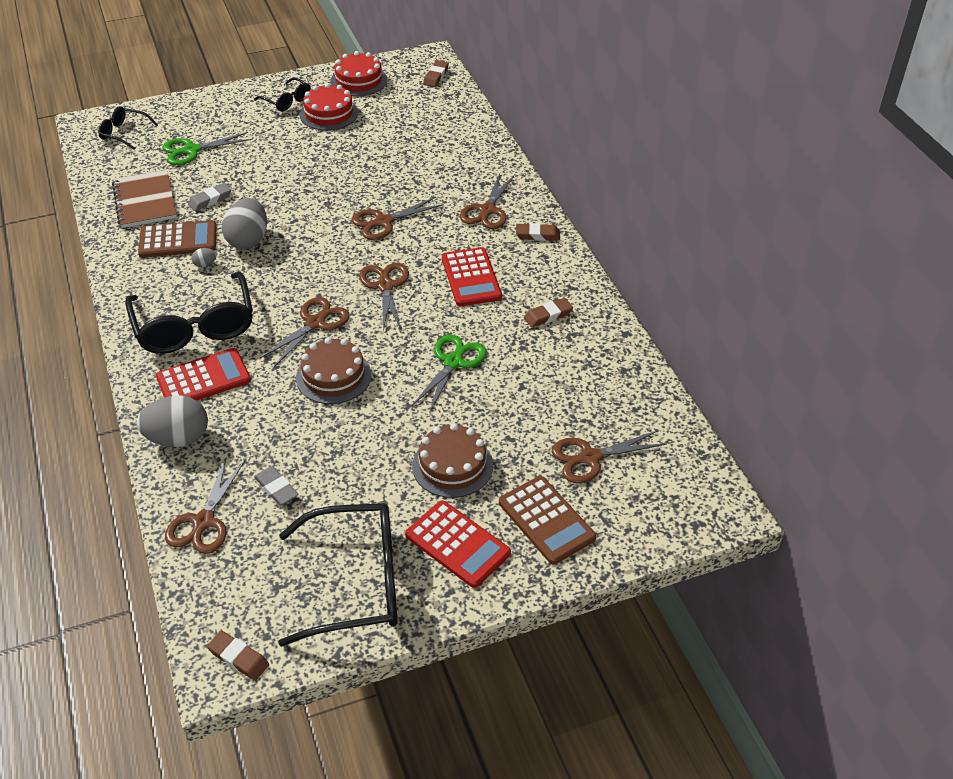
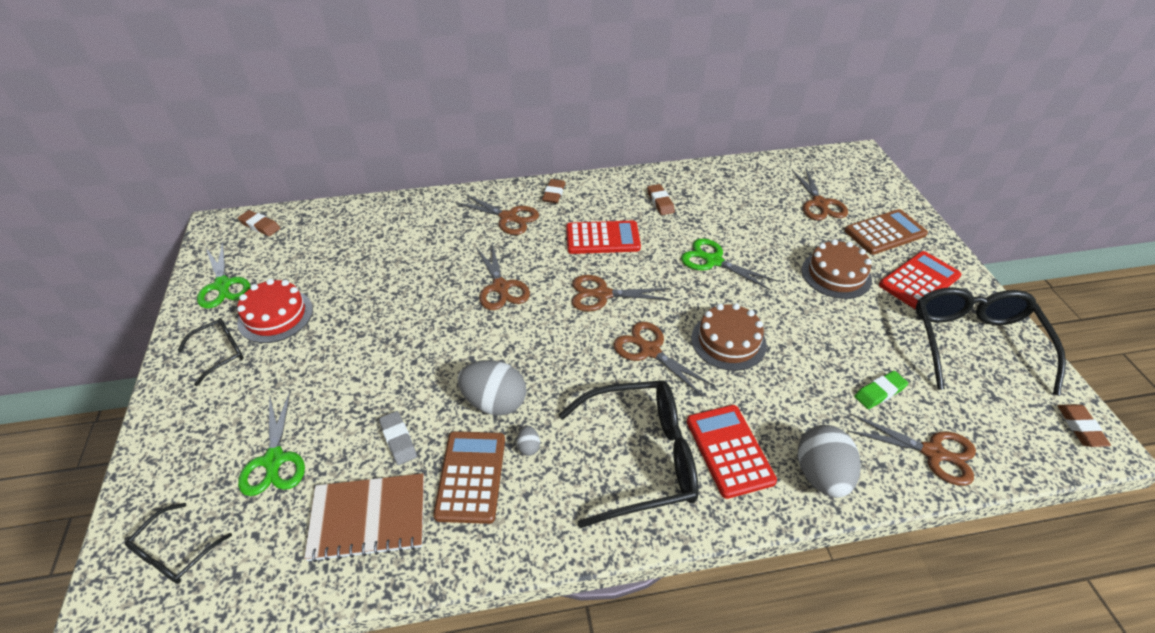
camera: 80 degrees left, 0 degrees up
brown eraser [207,631,269,681] -> brown eraser turned 45 degrees counterclockwise [1057,404,1111,447]
grey eraser [254,466,299,506] -> green eraser [854,371,908,409]
red cake [331,51,387,96] -> green scissors [197,241,250,308]

